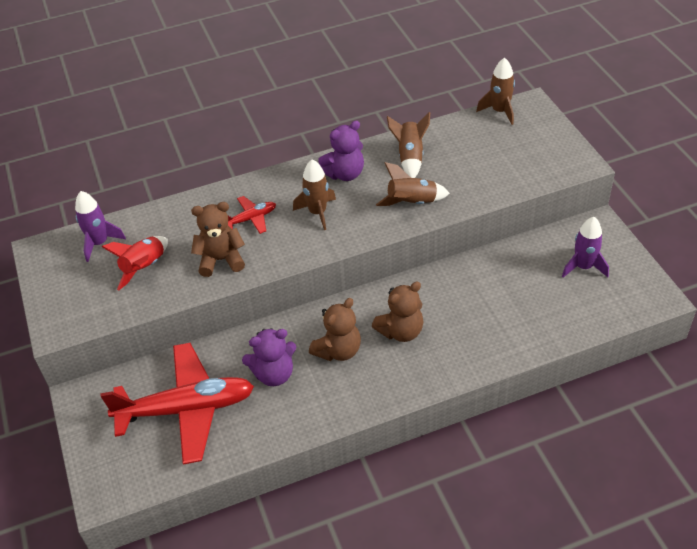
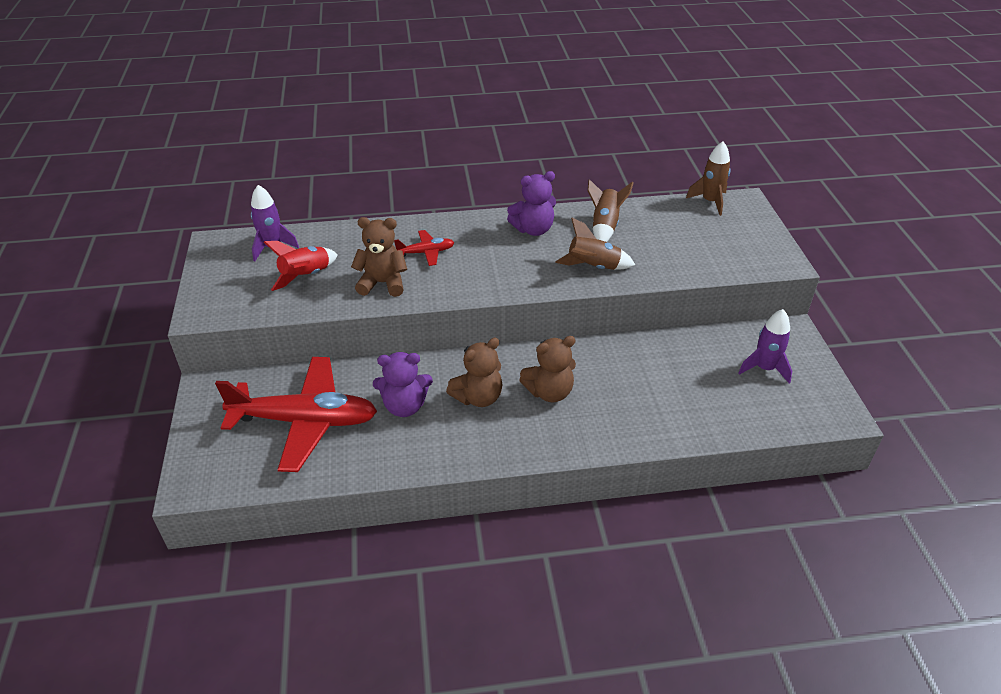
camera: 10 degrees right, 5 degrees down
brown rocket [293,159,336,230] -> none

